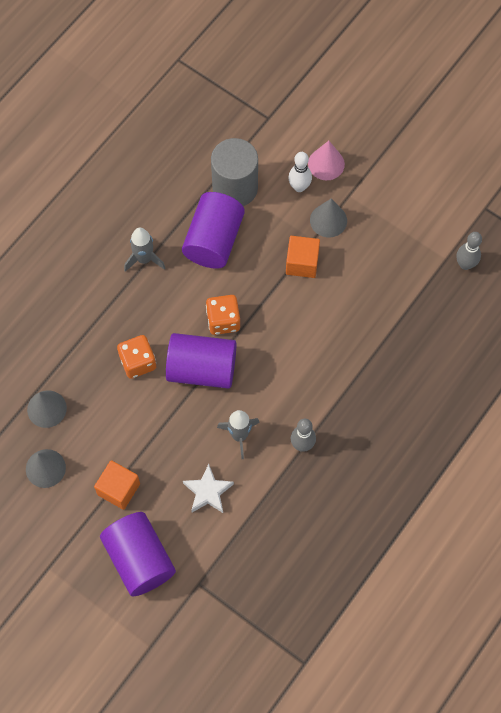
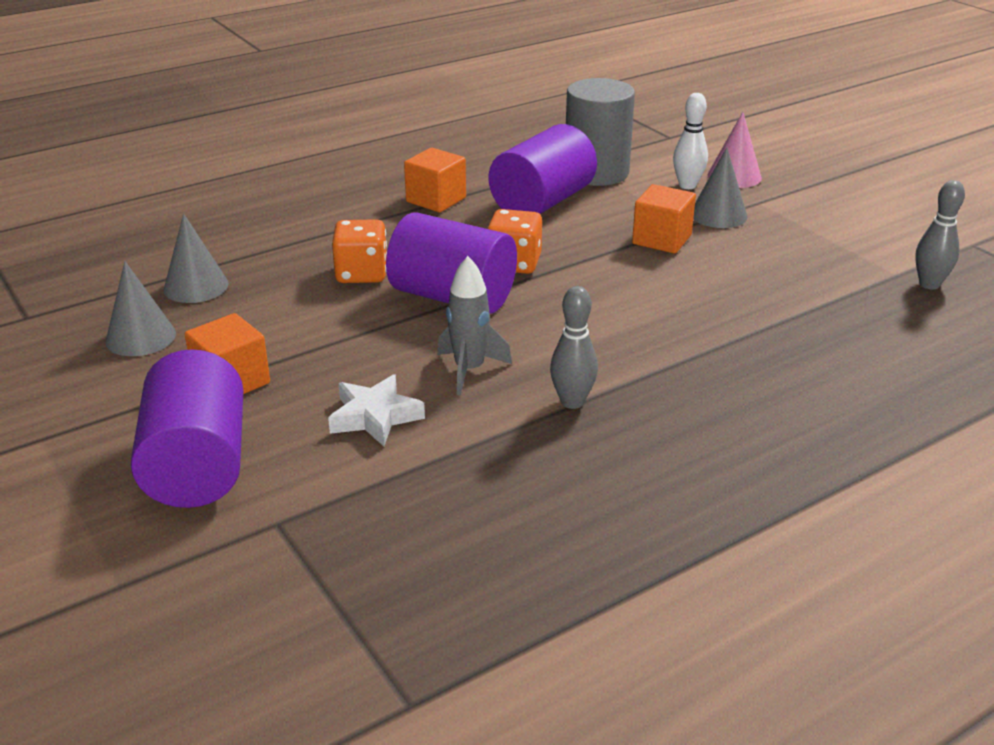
camera: 20 degrees right, 35 degrees down
grey rocket [124,228,165,272] -> orange cube [404,148,466,213]

